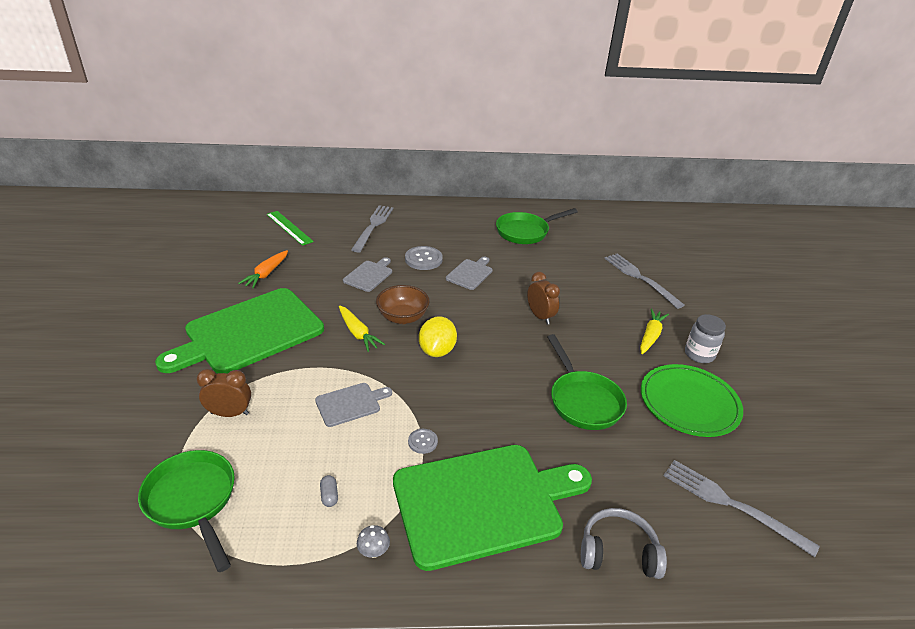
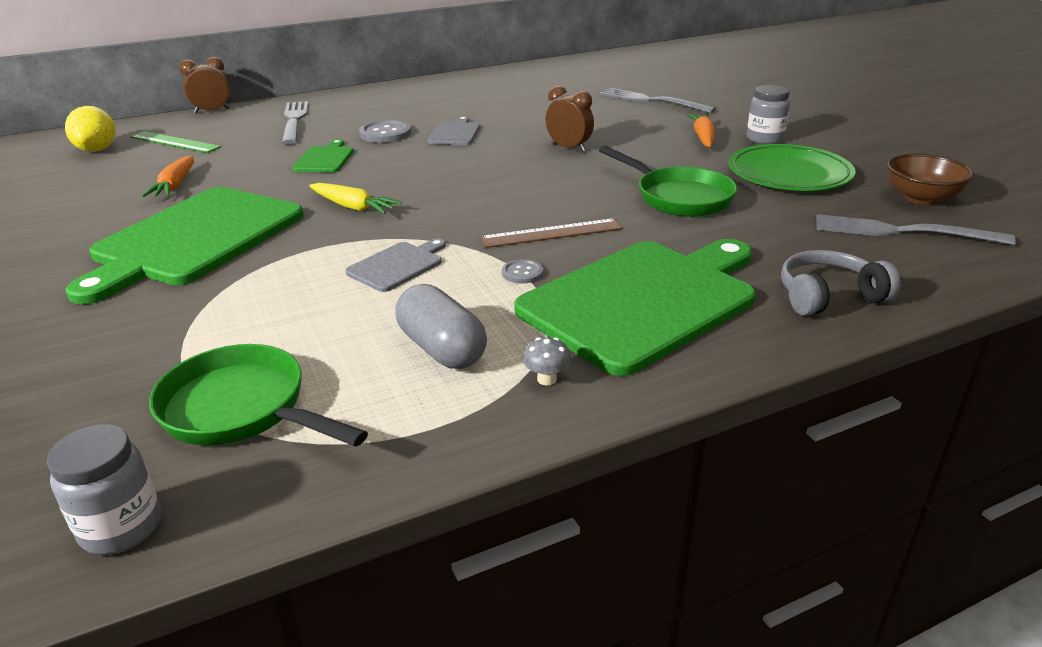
camera: 20 degrees left, 5 degrees down
brown clock [196,369,251,417] -> brown clock moved to [179,57,230,113]
grey capsule [320,475,338,507] -> grey capsule [395,284,487,369], size x2.35
grey cutting board [343,257,392,292] -> green cutting board [292,139,354,172]
brown bowl [376,285,430,324] -> brown bowl moved to [887,153,974,205]
yellow lemon [419,316,457,357] -> yellow lemon moved to [65,106,115,152]
green pan [496,208,578,244] -> none
yellow carrot [640,309,669,354] -> orange carrot [687,114,715,147]
none -> grey jar [47,424,161,555]
none -> brown ruler [480,218,623,248]

